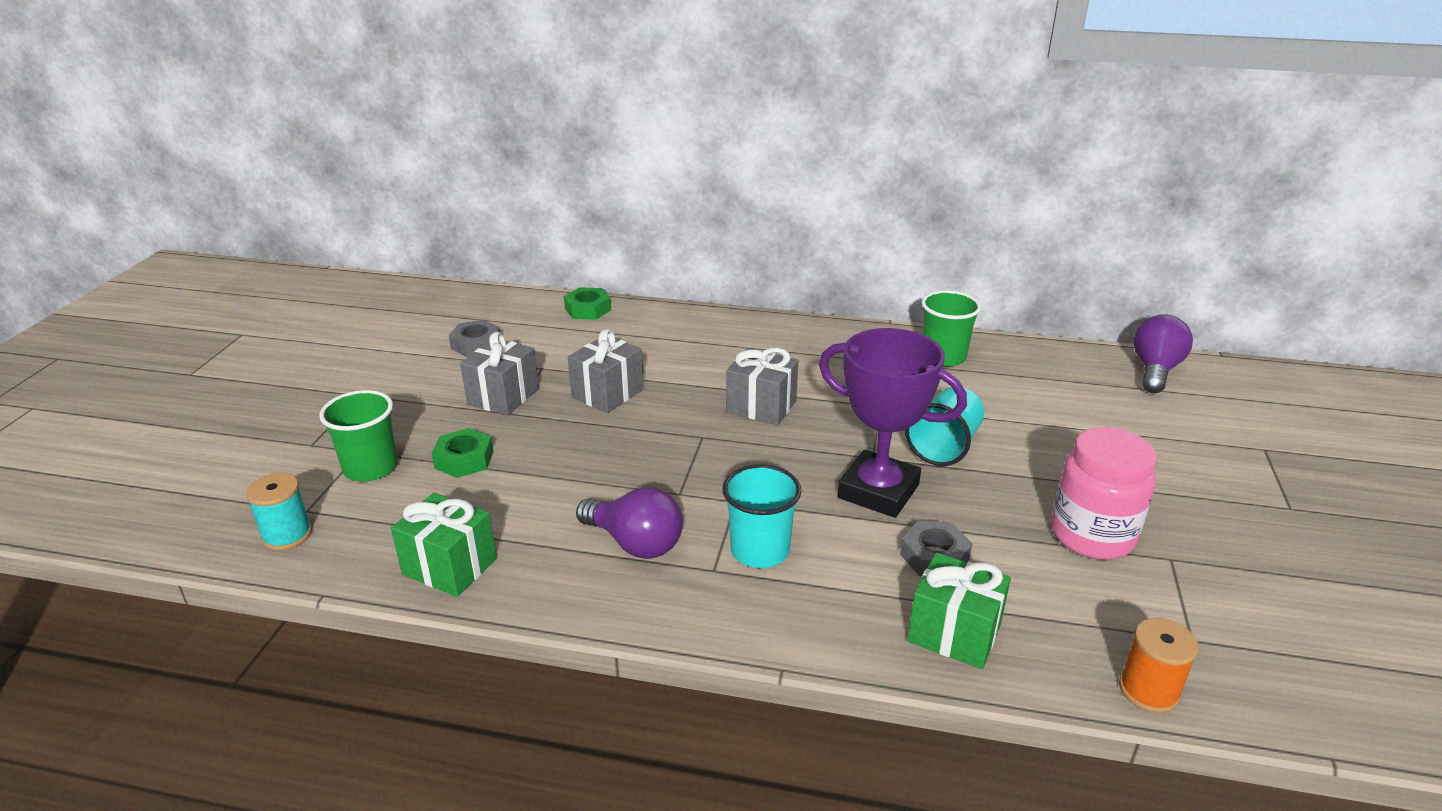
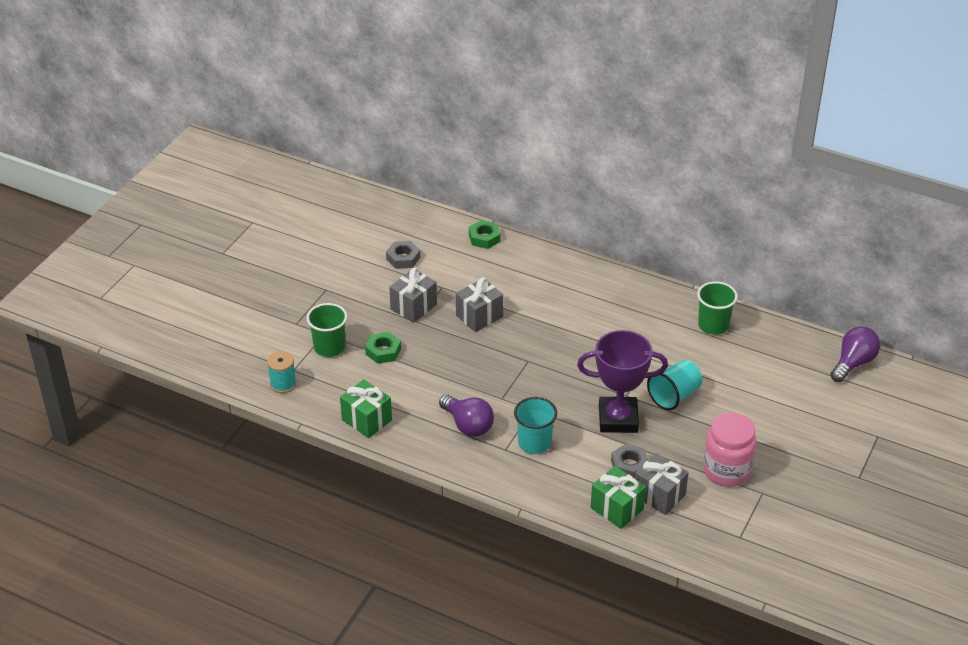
camera: 15 degrees right, 10 degrees up
grey gift [726,347,798,425] -> grey gift moved to [635,453,689,515]
purple trophy [819,328,967,518] -> purple trophy turned 45 degrees counterclockwise [577,330,668,433]
orange spool [1119,618,1199,713] -> none

